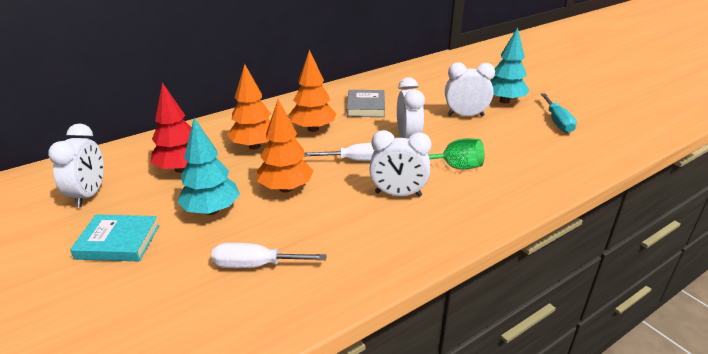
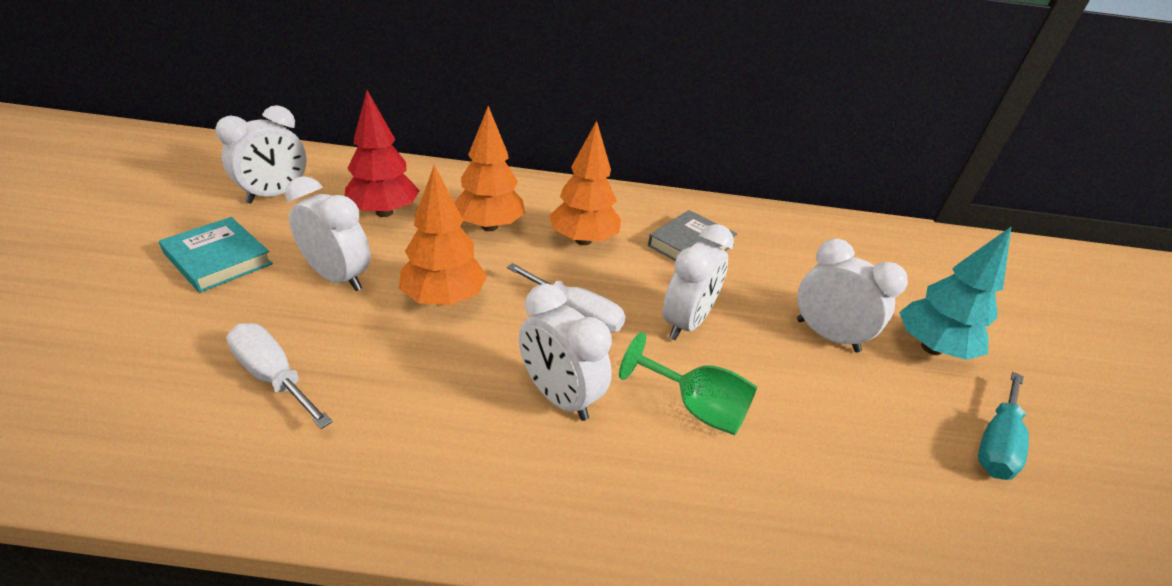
camera: 35 degrees right, 5 degrees up
turquoise tree [177,118,240,215] -> white clock [285,176,370,291]

